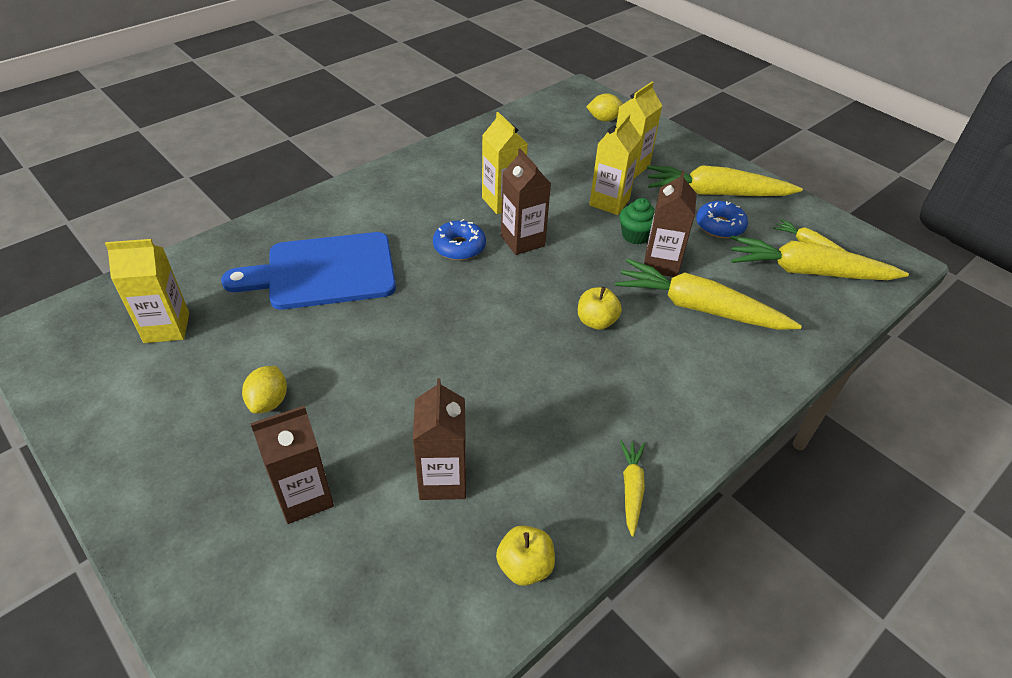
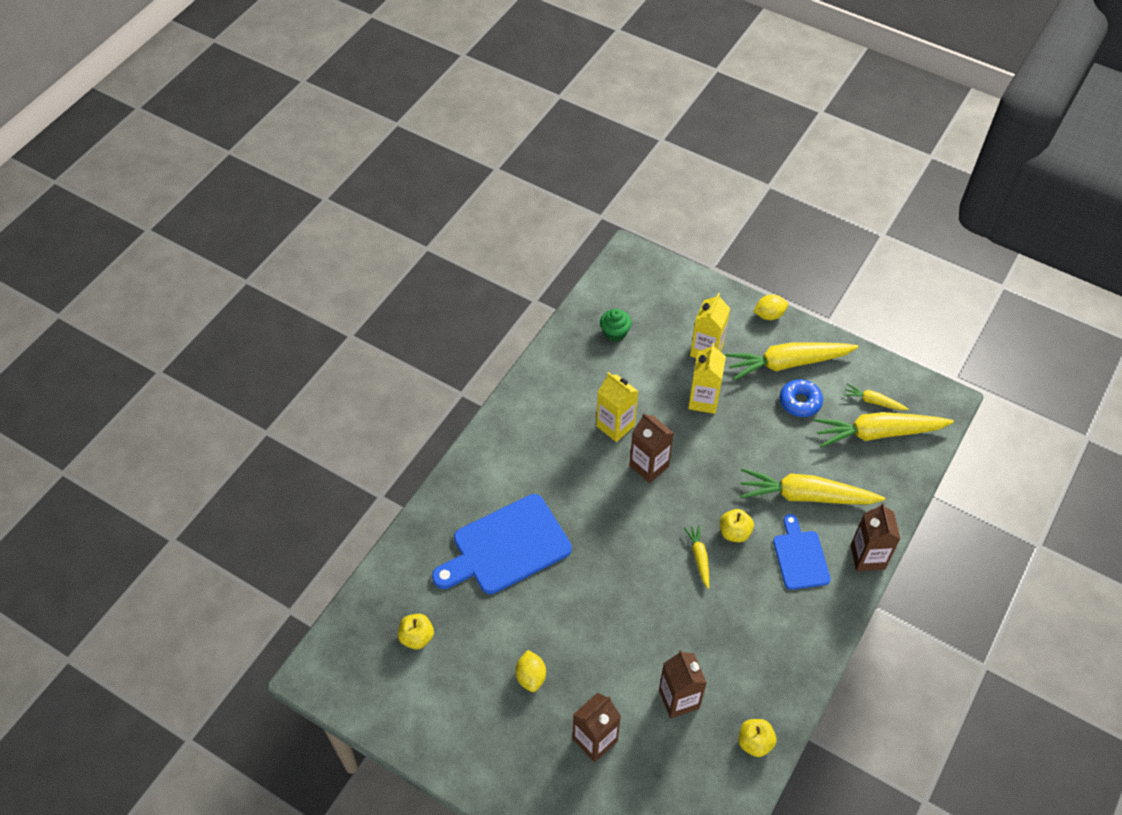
camera: 15 degrees left, 10 degrees up
yellow carton [105,239,189,343] -> yellow apple [398,614,434,649]
blue donut [433,219,486,260] -> none
yellow lemon [586,93,623,122] -> yellow lemon moved to [753,294,788,320]
green cupcake [620,198,655,245] -> green cupcake moved to [600,309,632,342]
yellow carrot [620,441,645,537] -> yellow carrot moved to [684,525,709,589]
brown carton [644,171,697,277] -> brown carton moved to [851,503,901,571]
none -> blue cutting board [773,514,831,590]

